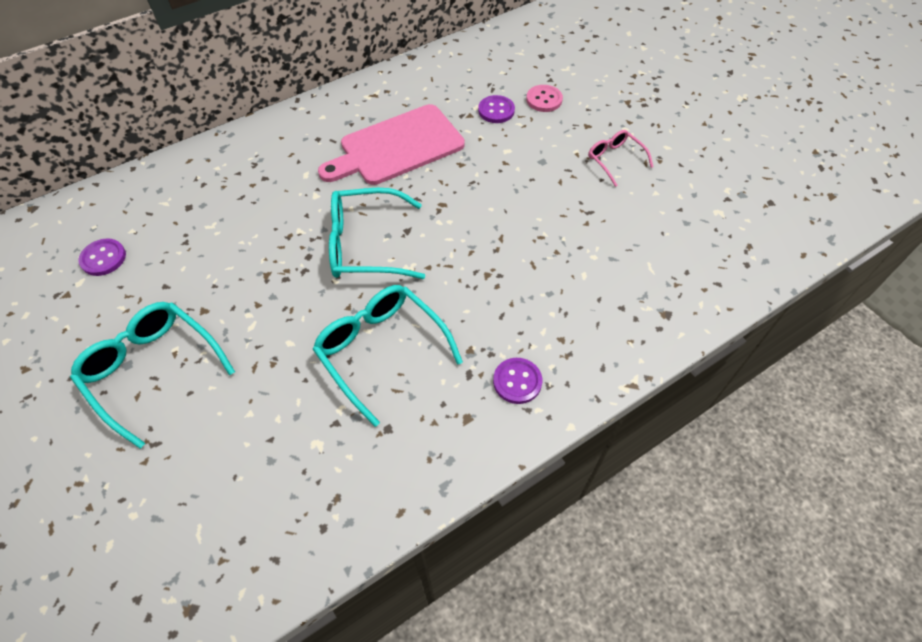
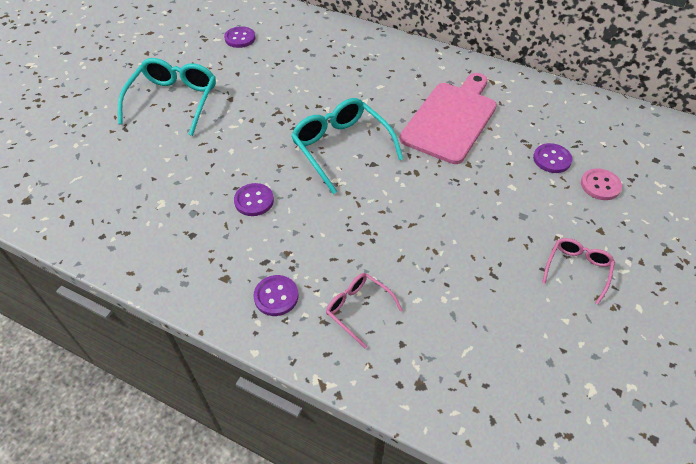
camera: 60 degrees right, 5 degrees down
turquoise glasses [313,285,463,427] -> purple button [234,183,274,216]
pink cutting board [318,104,465,185] -> pink cutting board turned 90 degrees clockwise [399,73,497,164]
none -> pink glasses [326,273,403,349]

